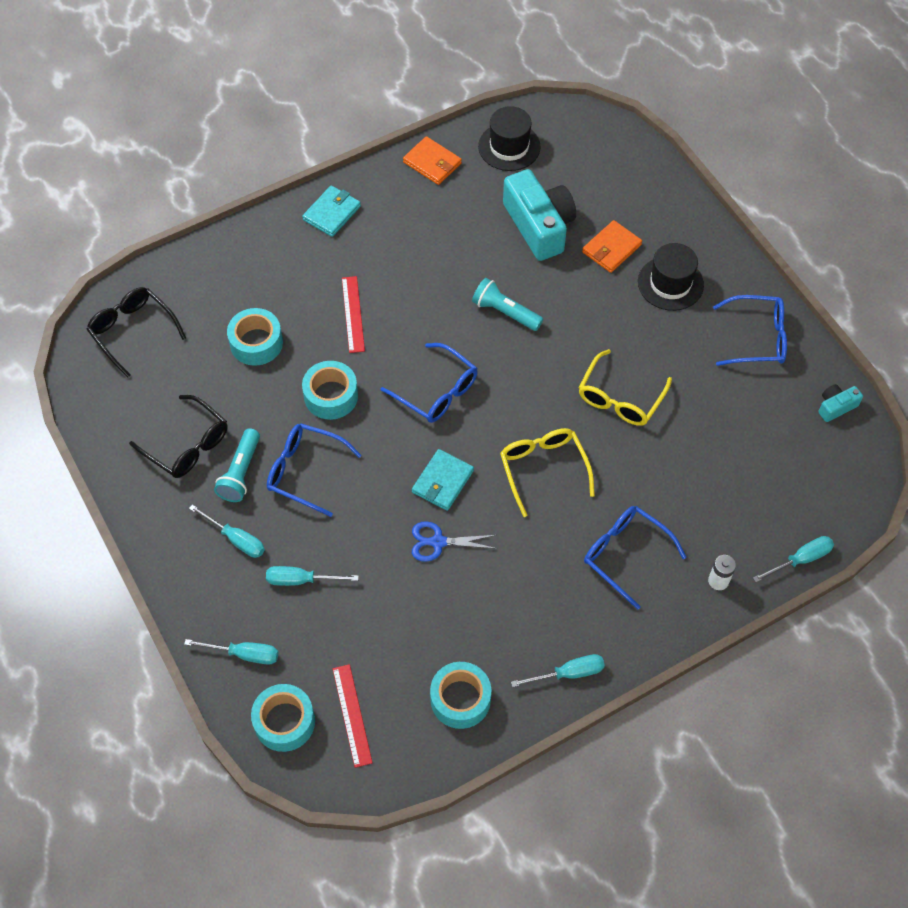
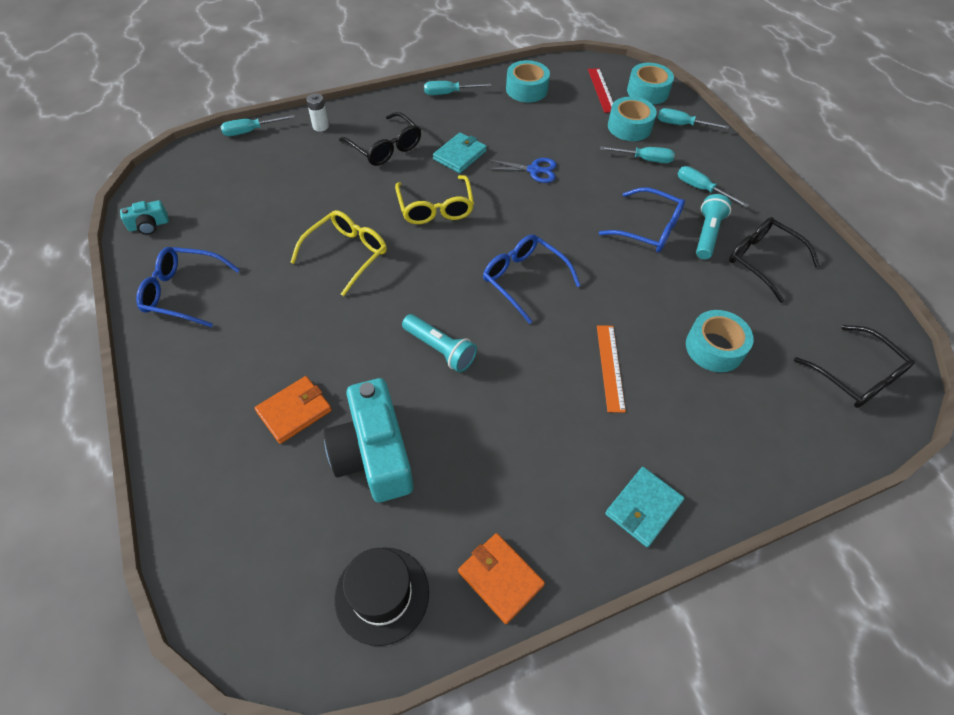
camera: 175 degrees left, 5 degrees down
turquoise tape [302,361,358,420] -> turquoise tape moved to [608,97,657,141]
red ruler [342,276,365,353] -> orange ruler [597,325,626,413]
turquoise wallet [412,449,474,511] -> turquoise wallet moved to [433,132,487,173]
blue glasses [584,506,687,610] -> black glasses [339,112,421,166]
black hat [638,243,704,311] -> none

